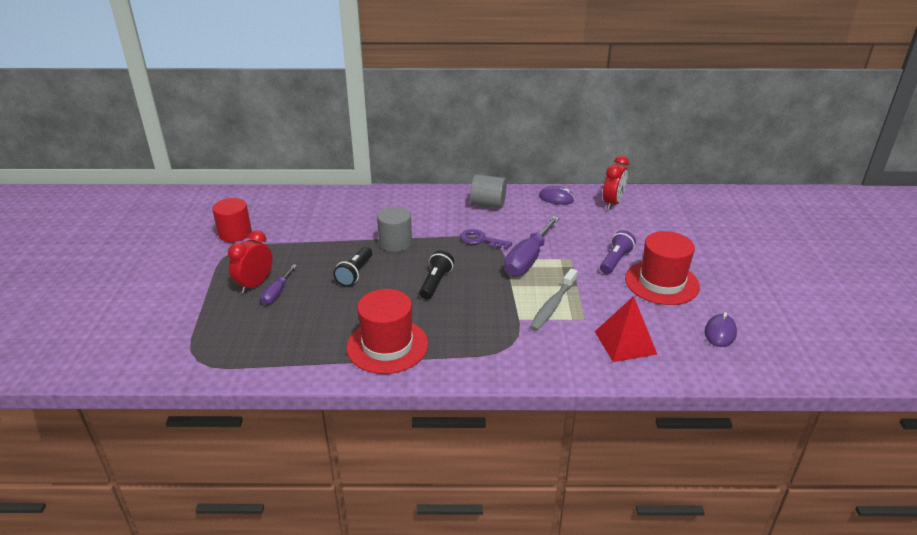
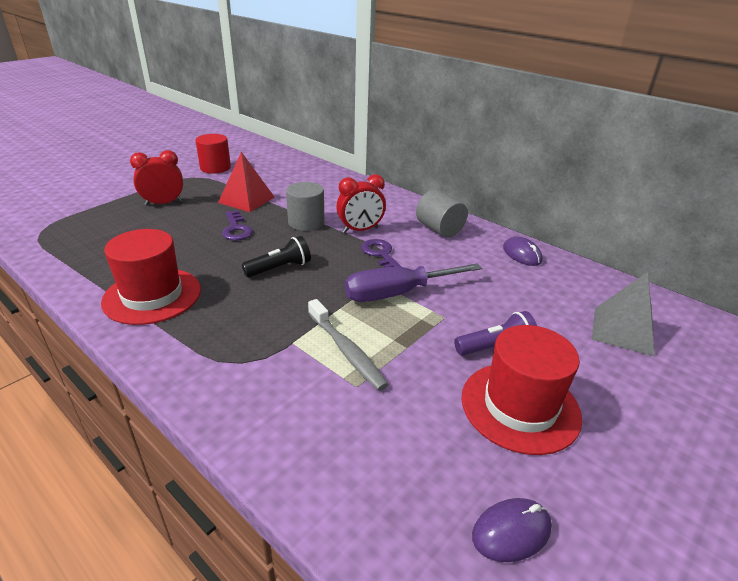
camera: 40 degrees right, 0 degrees up
purple screwdriver [261,264,297,305] -> none
black flashlight [333,247,372,287] -> purple key [222,211,253,241]
grey toothbrush [530,268,578,331] -> grey toothbrush turned 105 degrees counterclockwise [308,299,389,391]
red pyramid [595,296,657,362] -> red pyramid moved to [218,152,274,212]
red clock [603,156,629,210] -> red clock moved to [336,174,386,233]
none -> grey pyramid [592,272,654,356]

